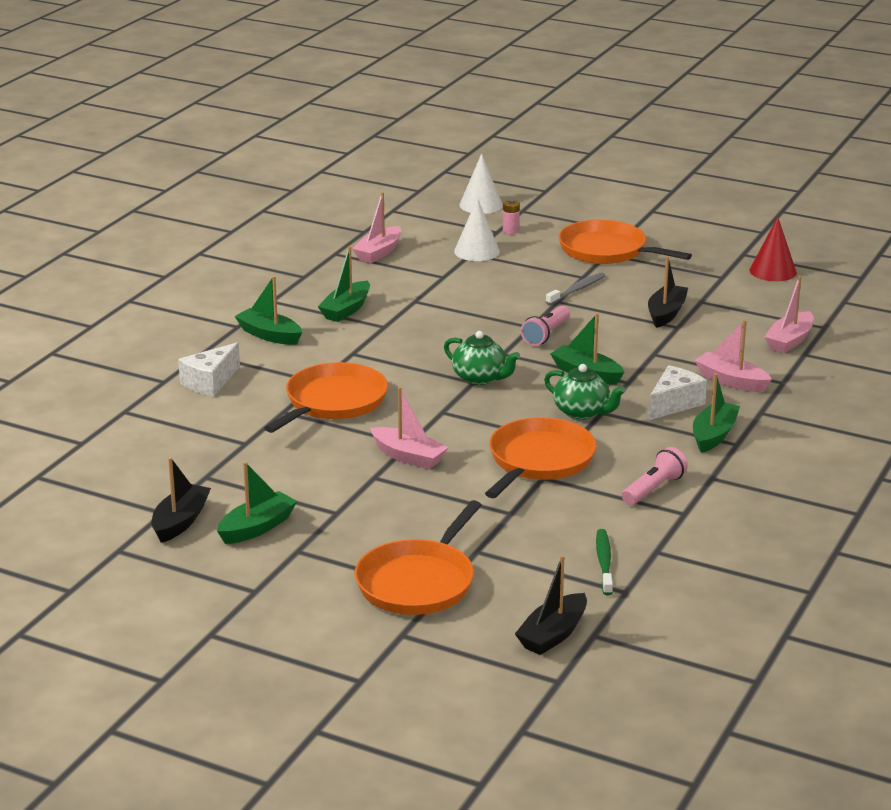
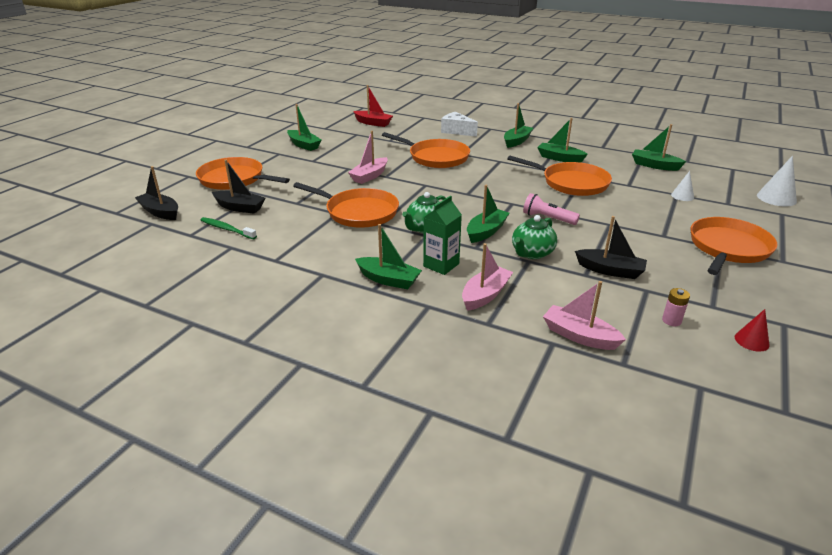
camera: 90 degrees right, 5 degrees up
black boat [151,457,211,543] -> black boat moved to [212,160,265,214]
pink boat [352,192,401,263] -> green boat [632,124,686,171]
green teapot [444,331,520,385] -> green teapot moved to [512,215,558,259]
white cone [454,198,500,261] -> white cone [671,171,694,201], size x0.61
pink battery [503,199,520,234] -> pink battery moved to [662,288,690,326]
grey toothbrush [546,272,605,305] -> none
green toothbrush [596,529,613,595] -> green toothbrush turned 150 degrees counterclockwise [200,217,257,239]
pink flashlight [622,447,688,505] -> none
white cheese [648,365,707,420] -> green carton [423,196,462,275]
red cone [749,217,797,281] -> red cone [735,309,770,352], size x0.61
none -> red boat [353,85,393,127]
none -> orange pan [507,155,612,196]

